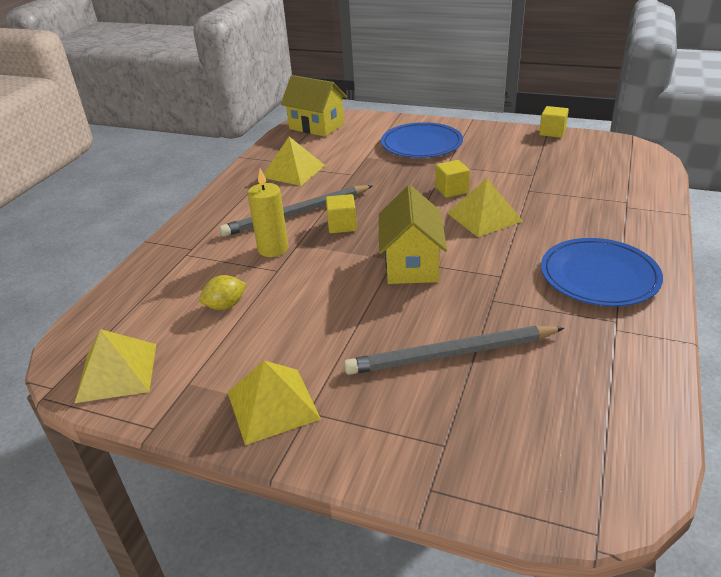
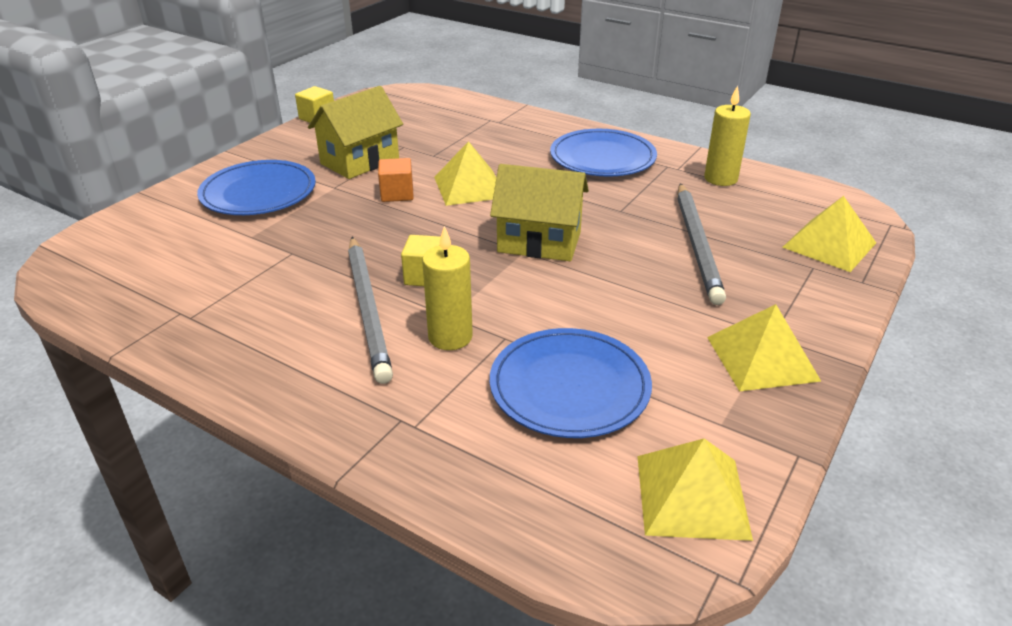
camera: 80 degrees left, 0 degrees up
yellow lemon [200,275,246,310] -> blue plate [490,328,652,438]
yellow pyramid [264,137,325,186] -> yellow pyramid moved to [782,196,876,272]
yellow house [281,75,347,137] -> yellow house moved to [308,86,403,179]
yellow cube [435,160,470,198] -> orange cube [378,158,414,202]
none -> yellow candle [704,86,751,186]

